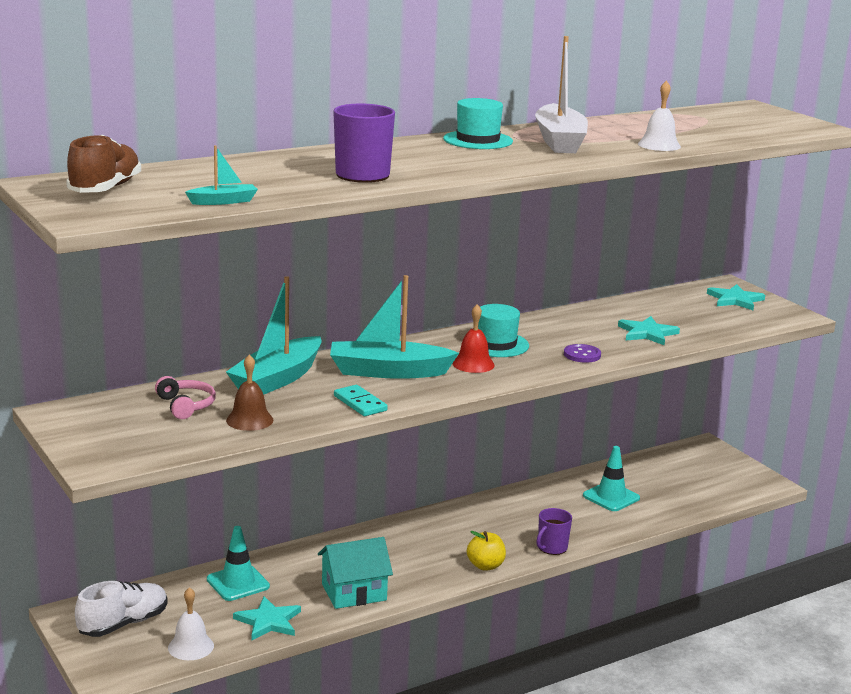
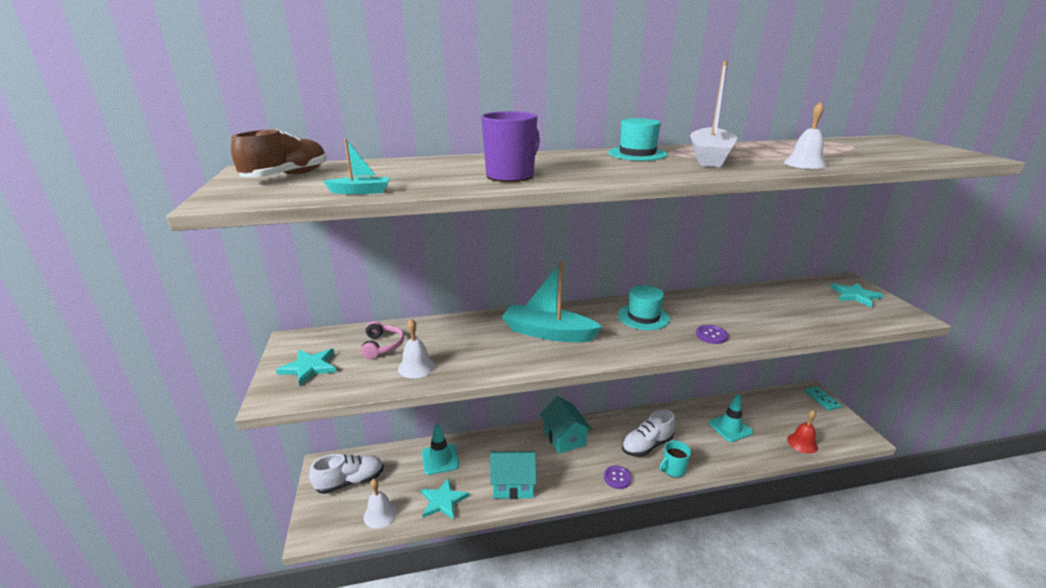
camera: 20 degrees right, 5 degrees up
turquoise boat [226,276,322,395] -> none
brown bell [226,354,274,431] -> white bell [398,319,435,379]
turquoise domino [334,385,388,416] -> turquoise domino moved to [805,386,841,410]
red bell [453,304,495,373] -> red bell moved to [787,410,818,454]
yellow apple [467,531,506,571] -> purple button [604,466,632,489]
purple mug [536,508,572,555] -> turquoise mug [660,441,691,478]
turquoise star [618,316,680,345] -> turquoise star moved to [276,349,336,386]
none -> turquoise house [540,396,592,454]
none -> white shoe [622,410,675,457]

